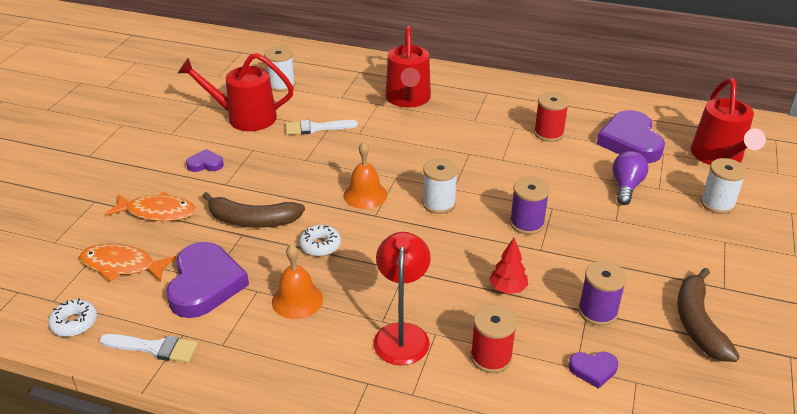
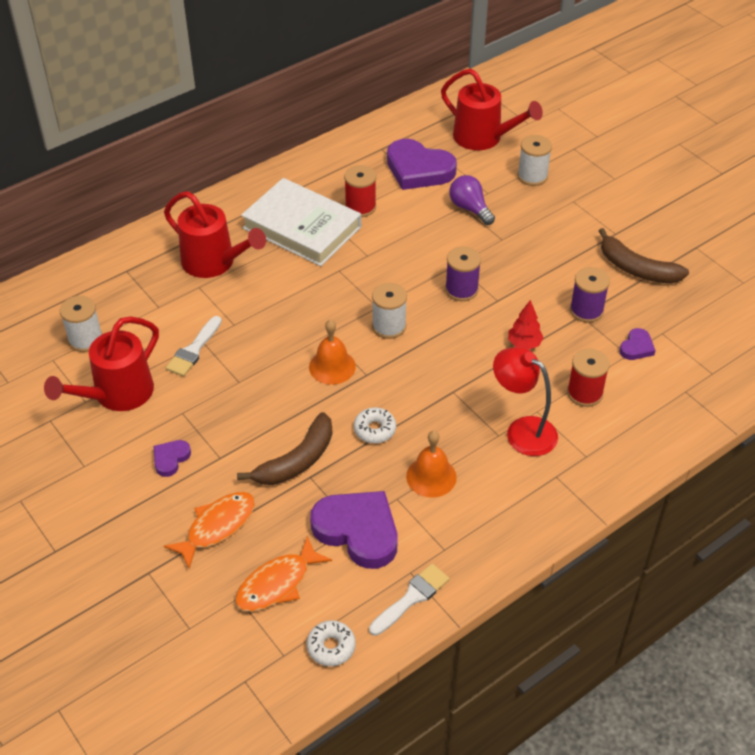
camera: 55 degrees left, 10 degrees up
none -> white book [241,178,361,266]

